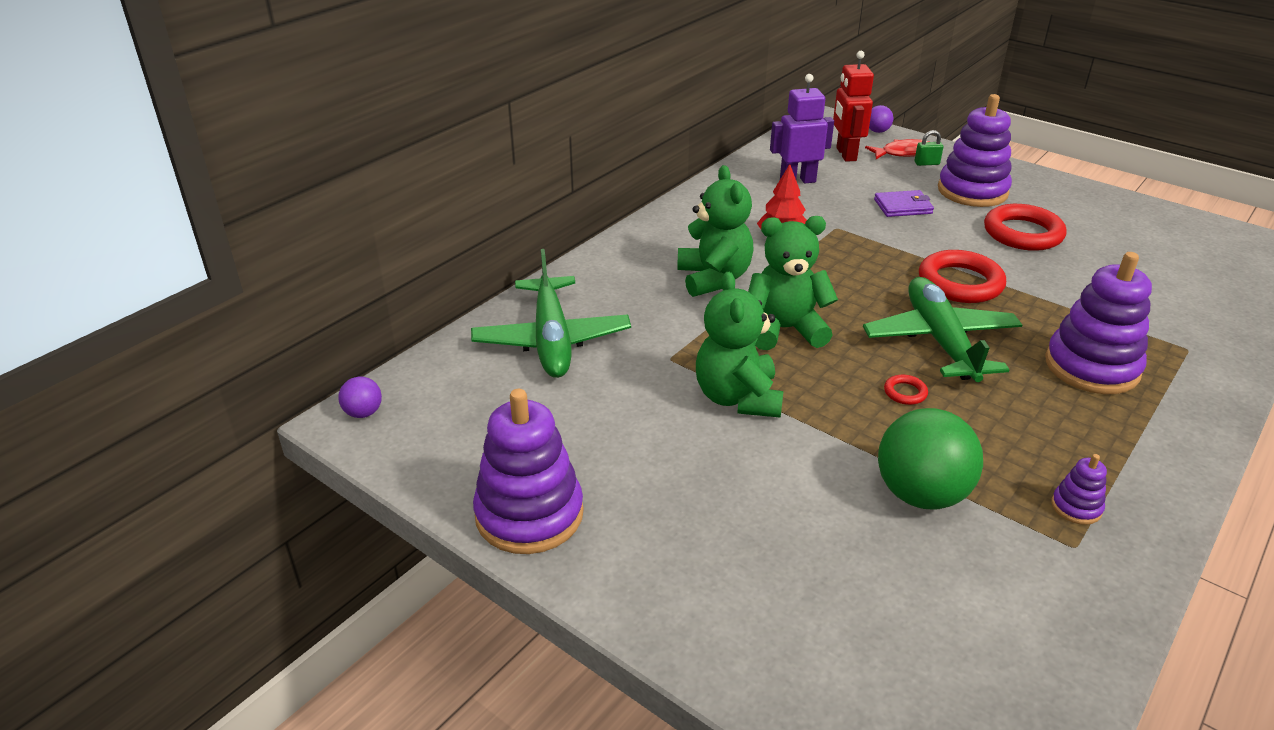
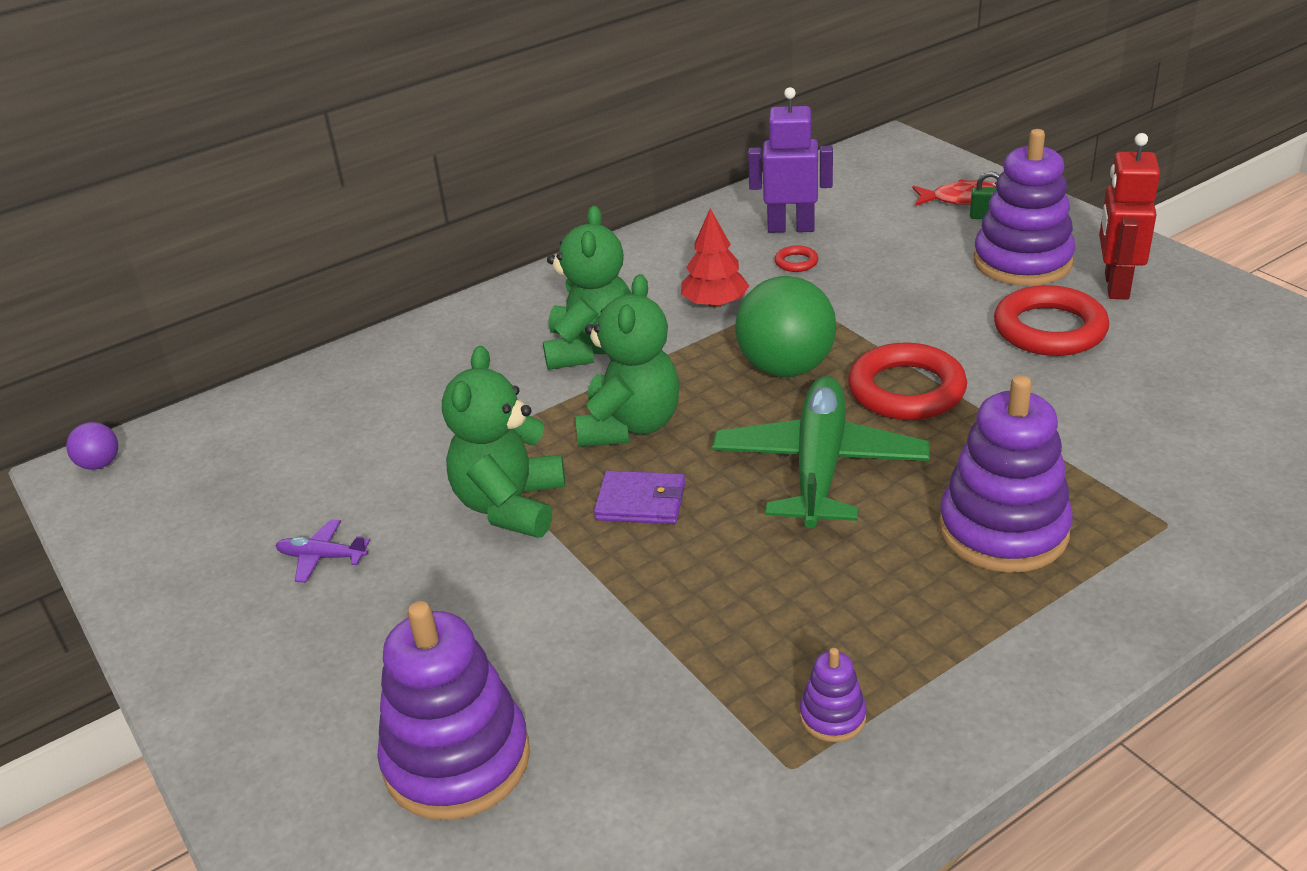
camera: 20 degrees right, 0 degrees up
green plane [471,249,631,378] -> none
purple stacking toy [473,389,584,554] -> purple stacking toy moved to [377,601,530,820]
green teddy bear [748,216,838,350] -> green teddy bear turned 90 degrees clockwise [576,274,680,447]
red robot [833,51,874,162] -> red robot moved to [1099,133,1160,300]
purple ball [869,105,893,133] -> none
purple wallet [874,190,934,217] -> purple wallet moved to [594,471,685,524]
green ball [878,408,983,510] -> green ball moved to [735,276,837,377]
red ring [884,374,928,405] -> red ring moved to [775,246,818,272]
none -> purple plane [275,519,370,583]

